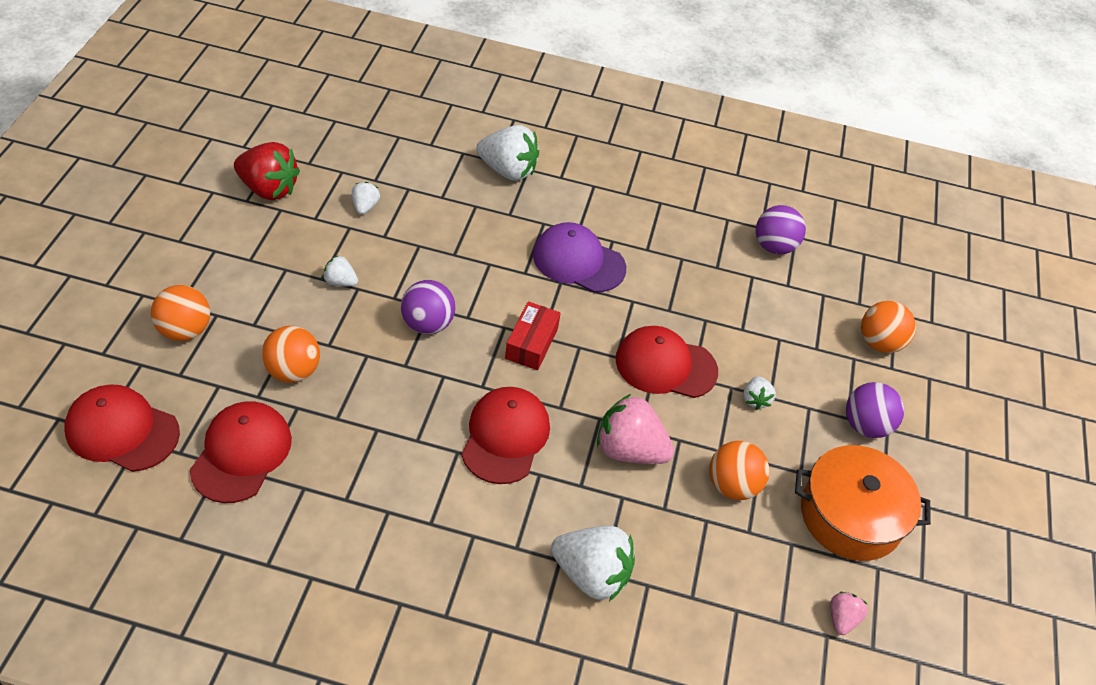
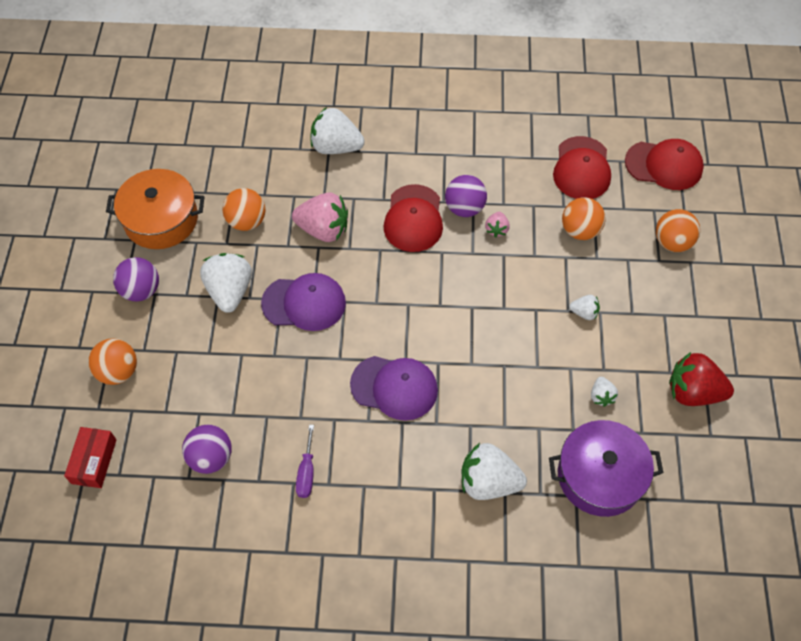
camera: 175 degrees right, 10 degrees up
purple ball [401,280,455,334] -> purple ball moved to [445,175,487,217]
red box [505,301,561,370] -> red box moved to [64,427,116,488]
red cap [616,326,718,398] -> purple cap [261,273,346,331]
white strawberry [743,376,776,410] -> white strawberry [200,253,252,313], size x2.00
pink strawberry [830,592,867,635] -> pink strawberry moved to [485,212,510,238]
none -> purple screwdriver [296,425,314,498]
none -> purple pot [549,420,663,517]

